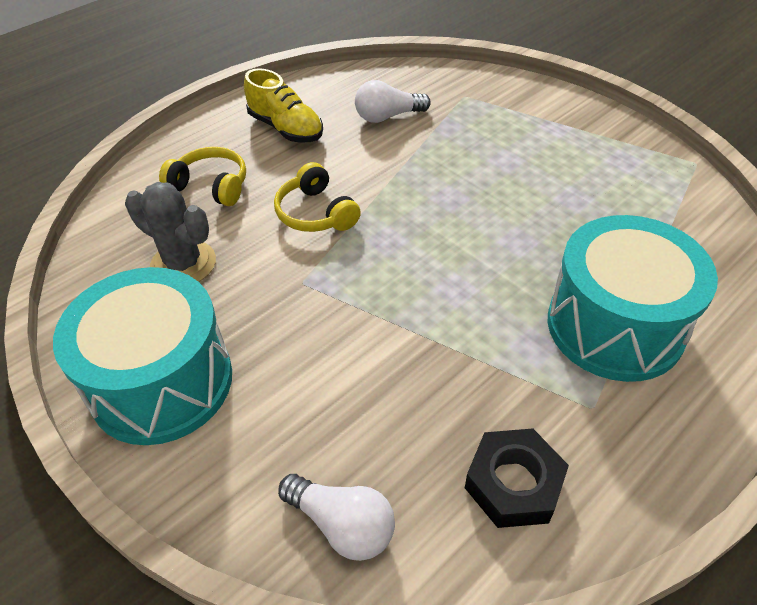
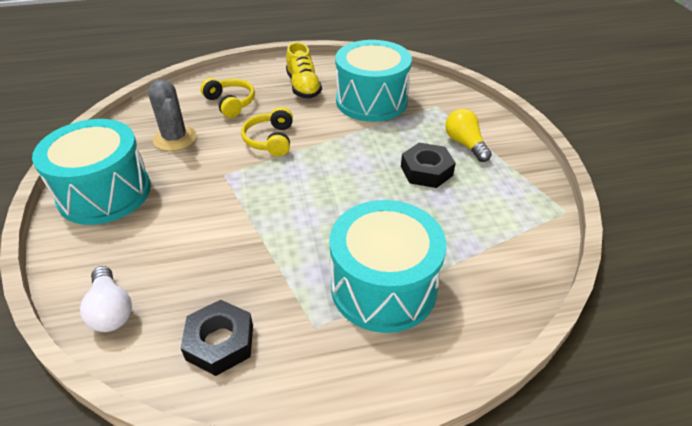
camera: 30 degrees right, 5 degrees down
white light bulb [355,80,431,123] -> turquoise drum [335,40,412,122]
none -> black nut [401,143,456,188]
none -> yellow light bulb [445,109,492,162]

